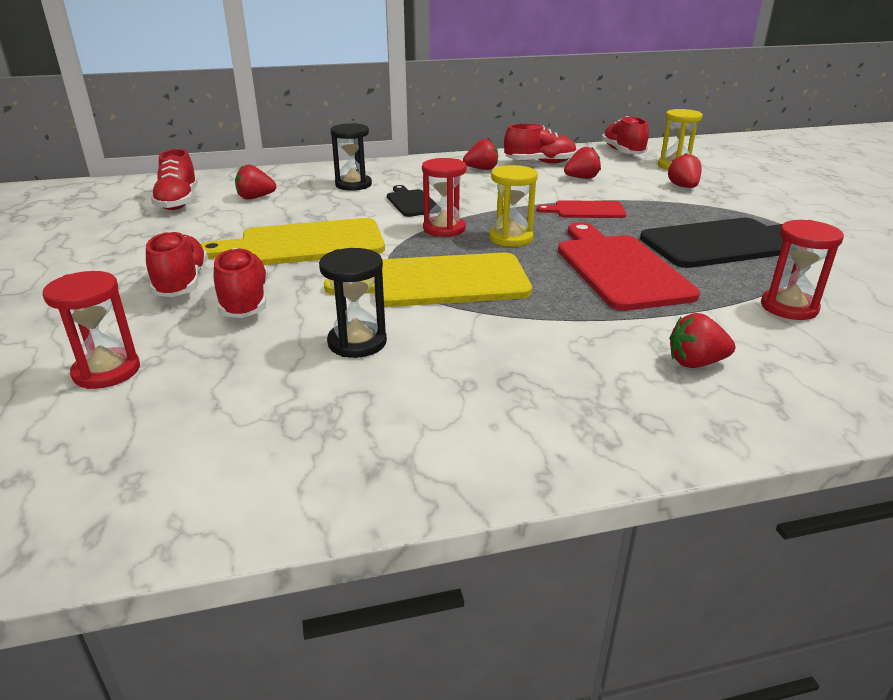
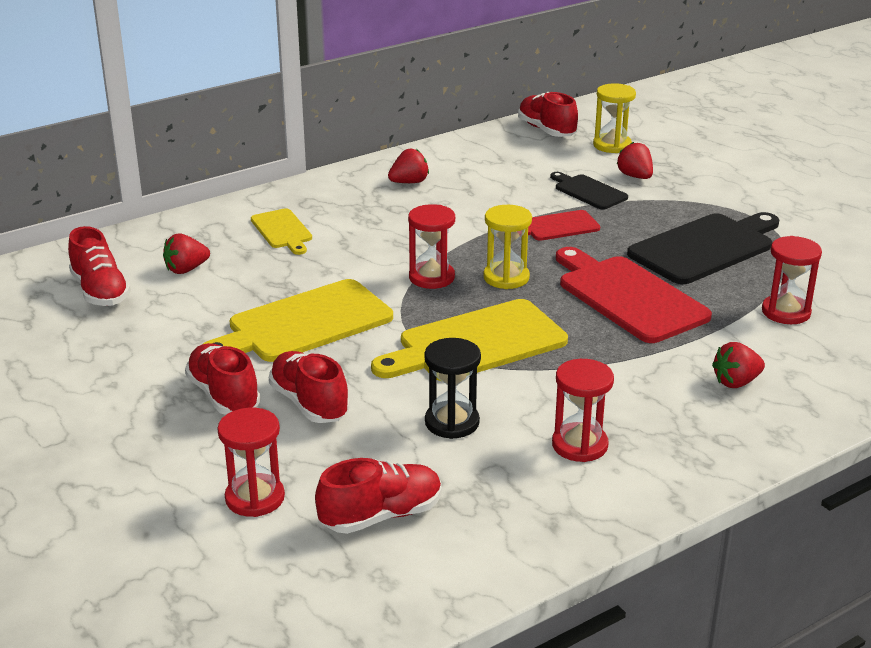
camera: 20 degrees left, 0 degrees up
black hourglass [331,123,372,191] -> yellow cutting board [251,208,312,255]
black cutting board [387,185,437,217] -> black cutting board moved to [550,172,628,210]
red shoe [504,124,577,163] -> red shoe moved to [315,458,442,534]
red strawberry [564,147,601,179] -> none
none -> red hourglass [552,359,614,462]

